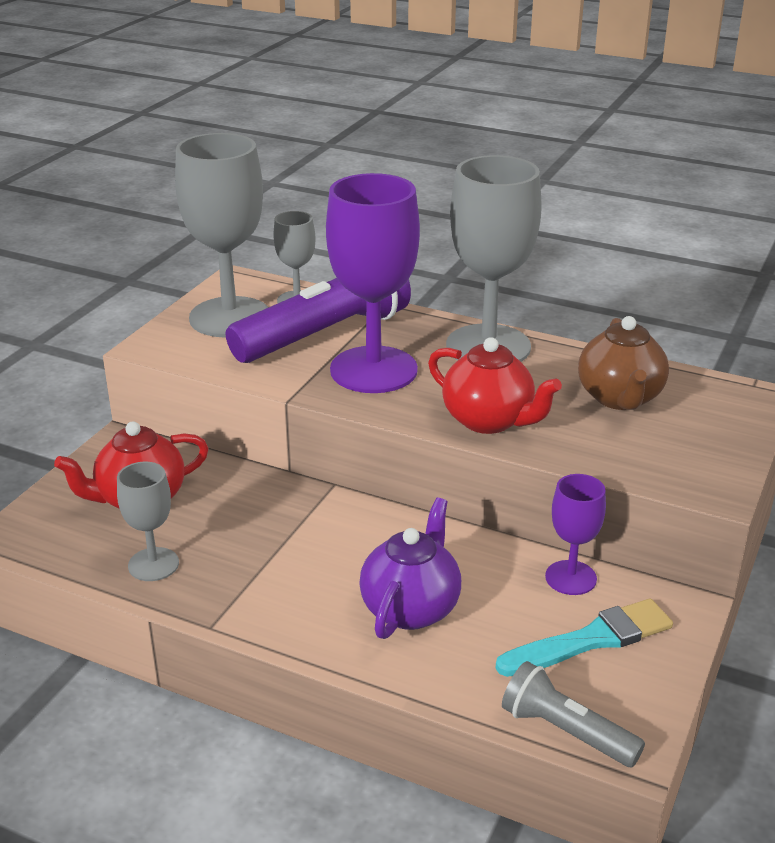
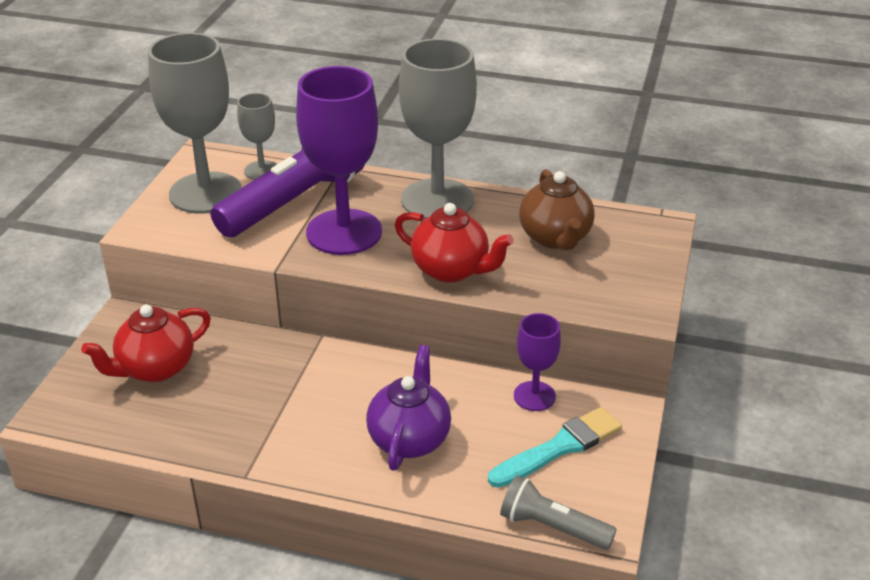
camera: 10 degrees left, 5 degrees up
grey goblet [117,462,179,581] -> none

